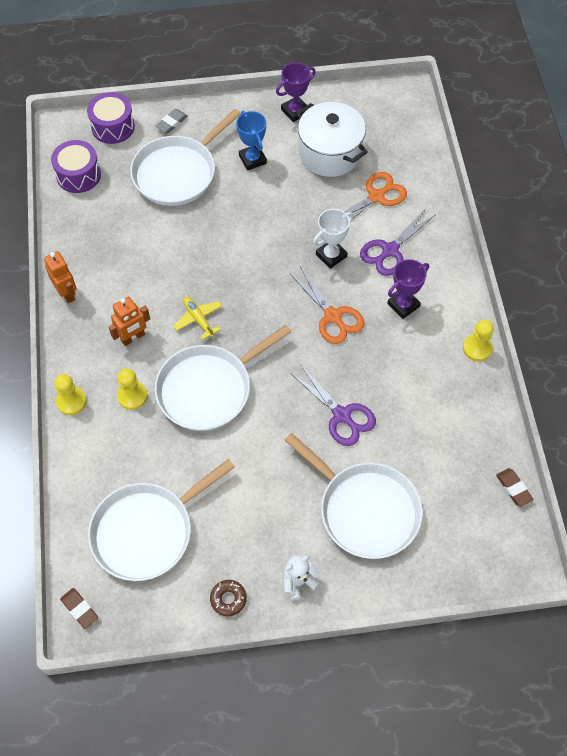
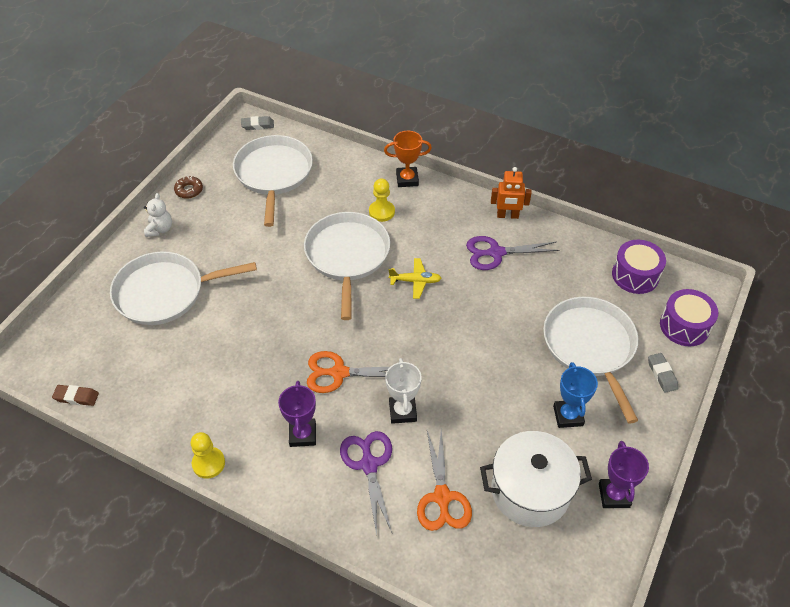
camera: 125 degrees right, 10 degrees down
yellow pawn [54,374,87,415] -> orange trophy [384,131,432,187]
brown eraser [60,588,98,629] -> grey eraser [241,116,274,130]
orange robot [108,296,150,346] -> none
blue trophy [236,111,267,171] -> blue trophy turned 75 degrees clockwise [553,362,598,428]
purple scissors [290,364,376,446] -> purple scissors moved to [466,236,560,270]

